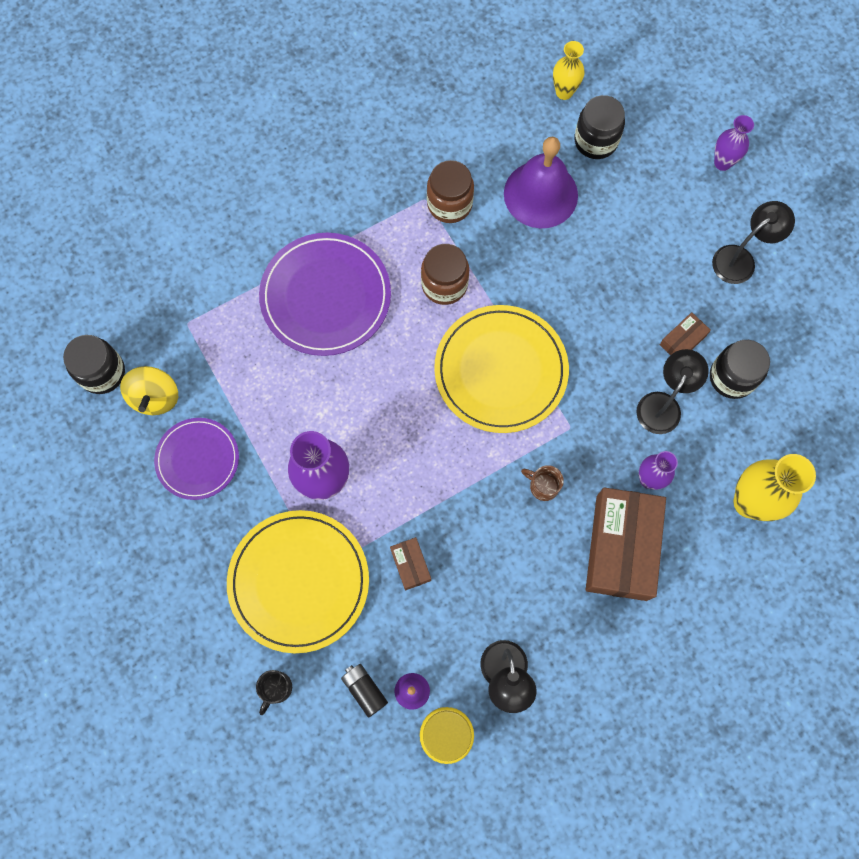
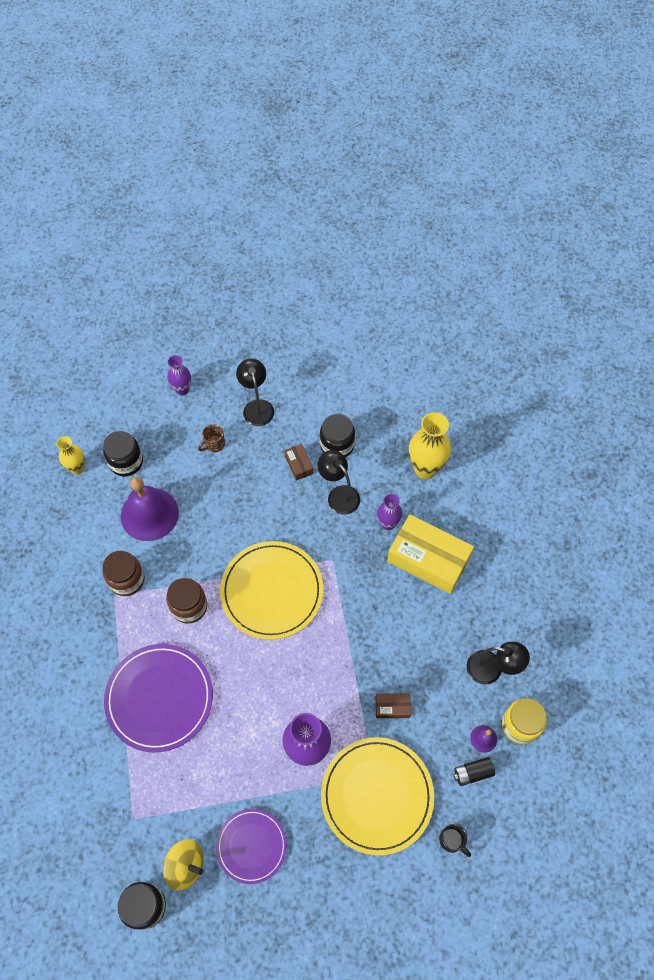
camera: 70 degrees left, 10 degrees down
brown mug [521,465,564,501] -> brown mug moved to [198,424,225,452]
brown box [586,487,666,601] -> yellow box [387,514,474,594]

